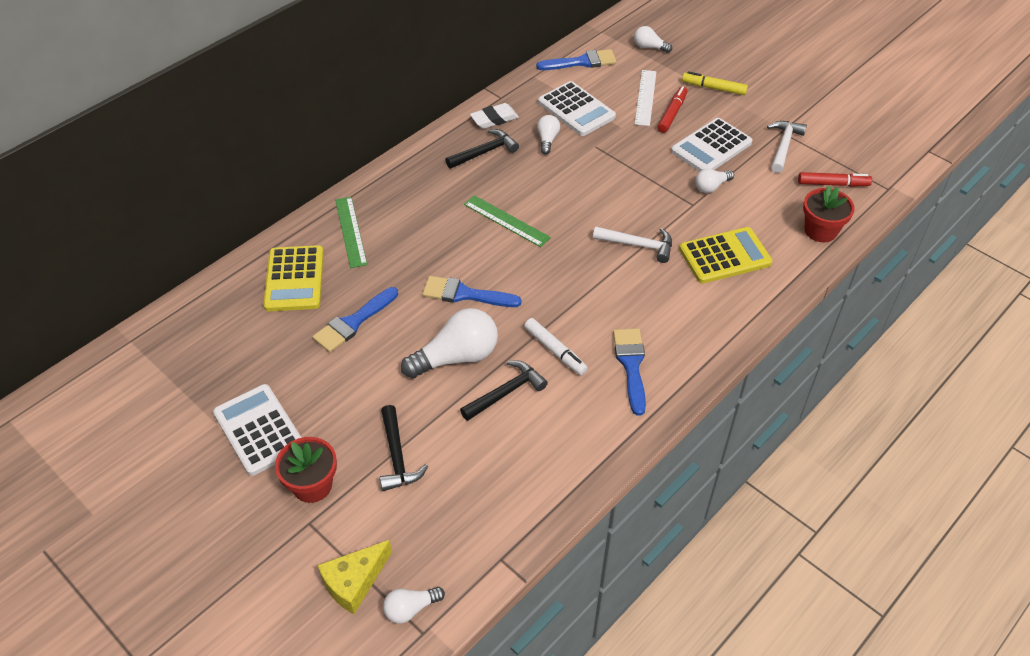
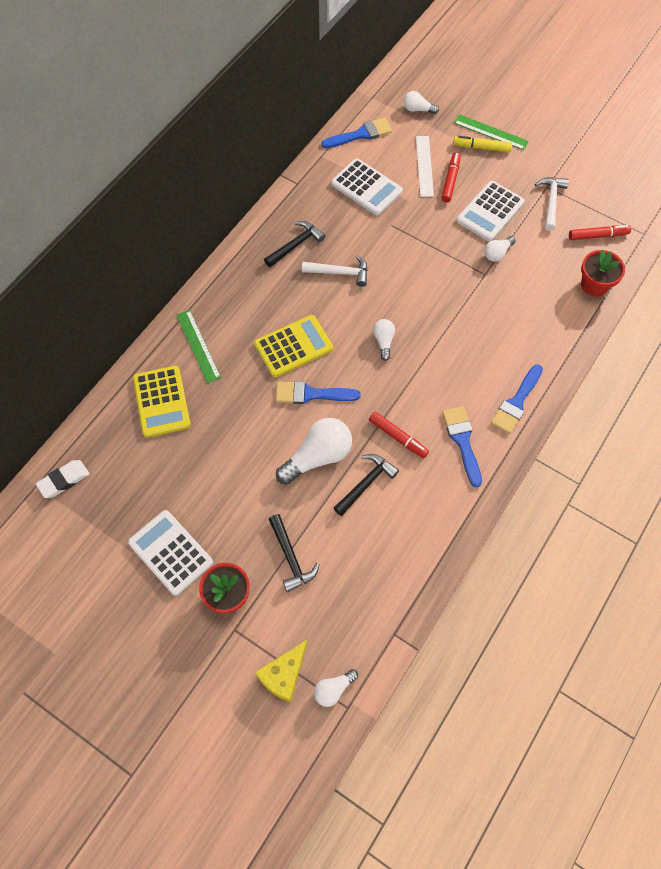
camera: 10 degrees left, 15 degrees up
blue brush [312,287,398,352] -> blue brush moved to [491,364,543,434]
green ruler [464,195,551,247] -> green ruler moved to [454,114,529,150]
white eraser [470,103,519,129] -> white eraser moved to [36,460,89,498]
white marker [524,318,588,375] -> red marker [369,412,429,458]
white light bulb [537,115,560,154] -> white light bulb moved to [373,319,395,361]
white hammer [593,226,672,263] -> white hammer moved to [302,255,368,287]
yellow calculator [679,227,772,284] -> yellow calculator moved to [254,315,333,378]

